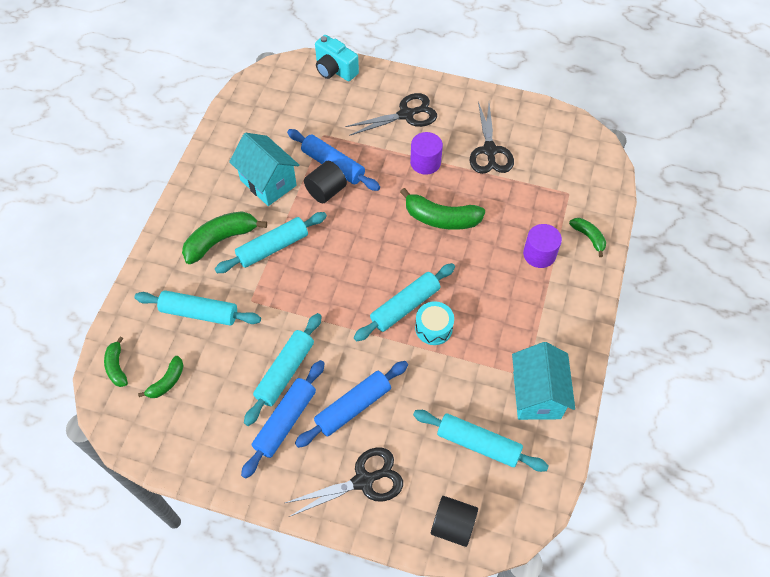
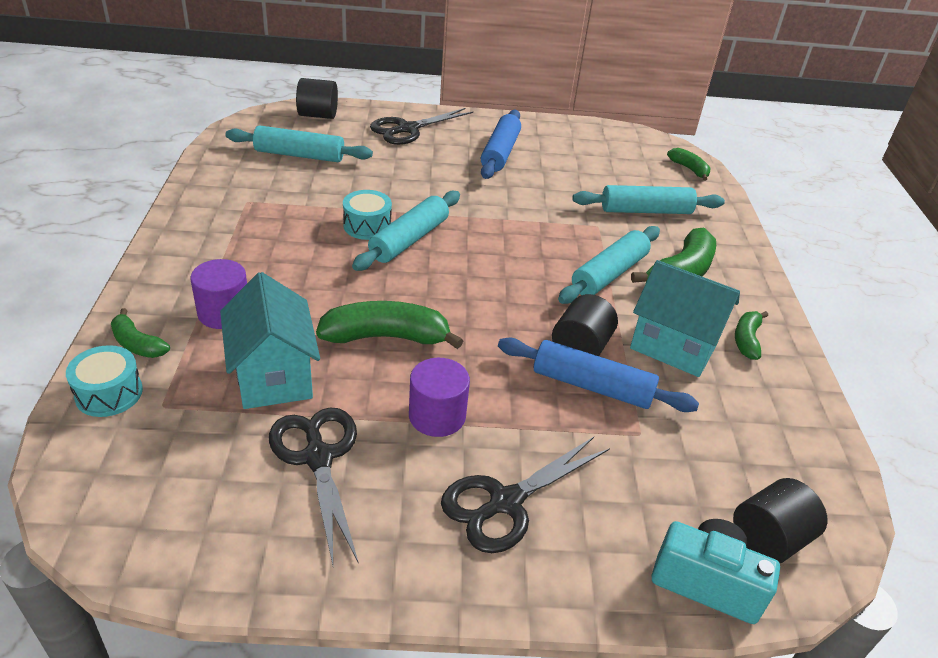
camera: 160 degrees right, 20 degrees down
green banana [138,356,183,398] -> green banana moved to [735,311,768,360]
turquoise rolling pin [244,313,322,426] -> none
blue rolling pin [295,361,408,448] -> none
turquoise house [512,342,575,420] -> turquoise house moved to [220,272,320,409]
none -> turquoise drum [66,345,143,417]
none -> black cylinder [733,478,828,563]

